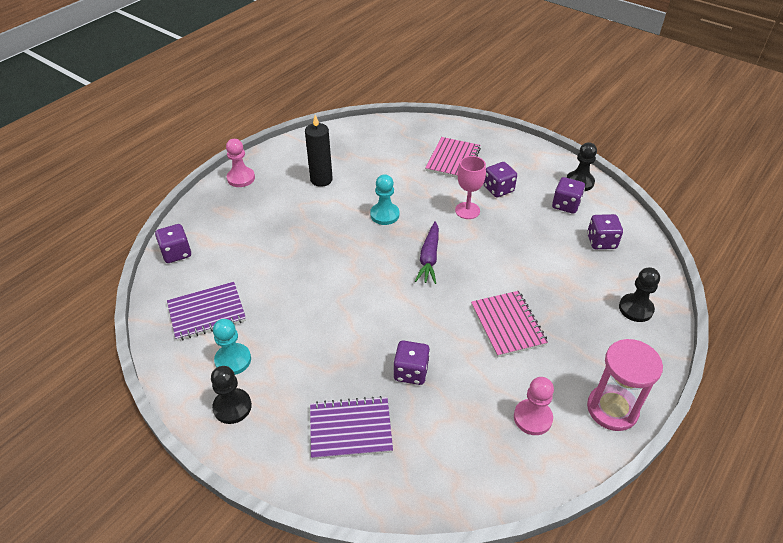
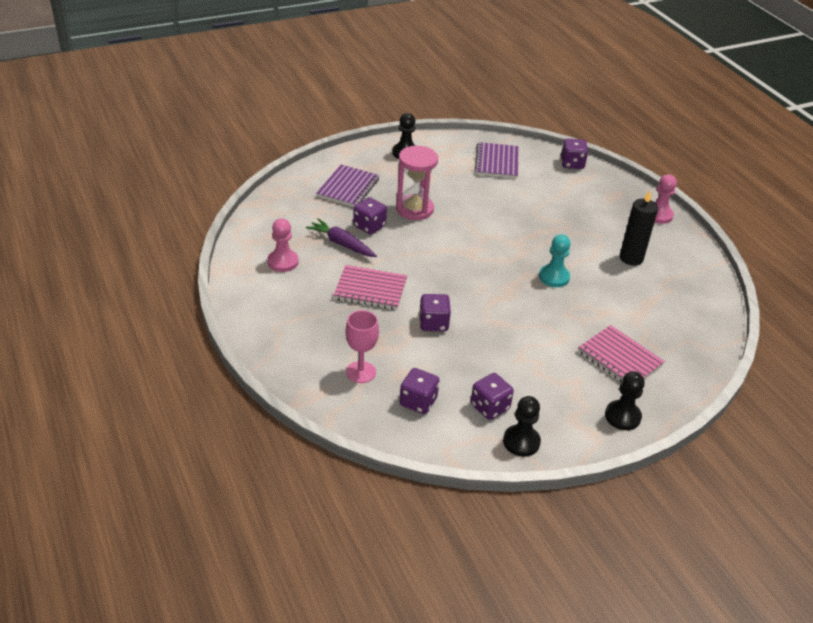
camera: 115 degrees right, 5 degrees down
turquoise pawn [213,319,251,375] -> none
purple carrot [415,221,439,284] -> purple carrot moved to [306,218,377,257]
pink goblet [455,156,486,219] -> pink goblet moved to [346,310,379,383]
purple dice [484,162,517,197] -> purple dice moved to [419,294,451,331]
pink hourglass [587,339,663,431] -> pink hourglass moved to [396,146,438,220]
black pawn [619,267,660,322] -> black pawn moved to [605,371,645,430]

